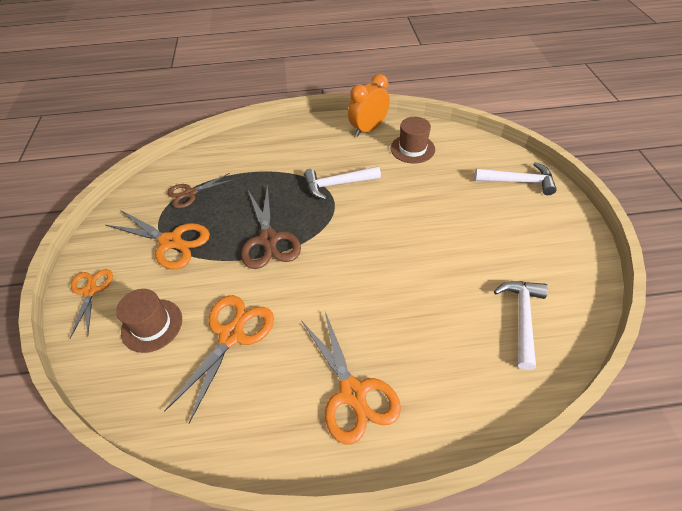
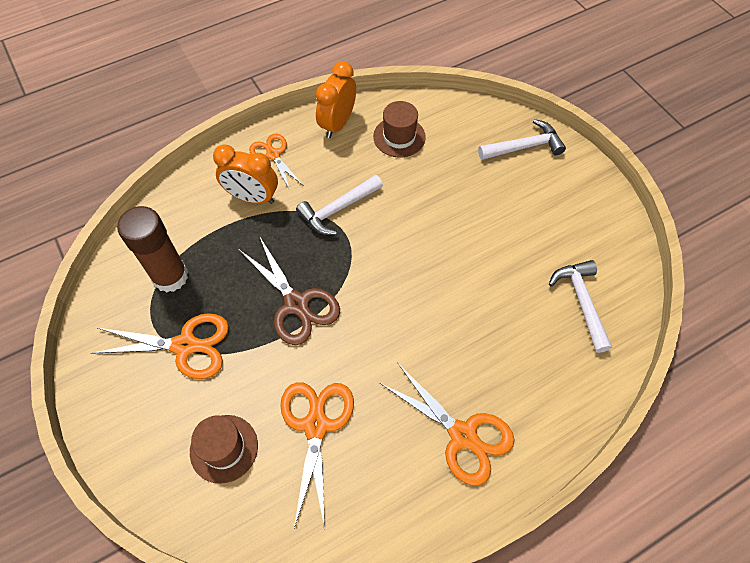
camera: 25 degrees left, 10 degrees up
orange scissors [70,269,113,339] -> orange scissors moved to [249,134,304,190]
brown scissors [167,173,233,209] -> brown glue stick [117,206,188,293]
none -> orange clock [213,144,278,204]

